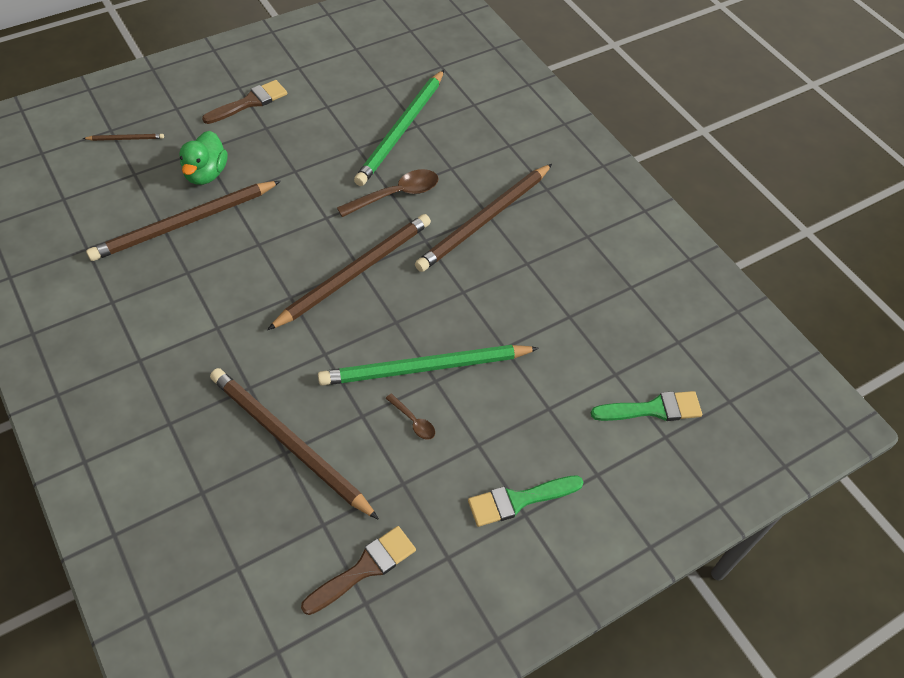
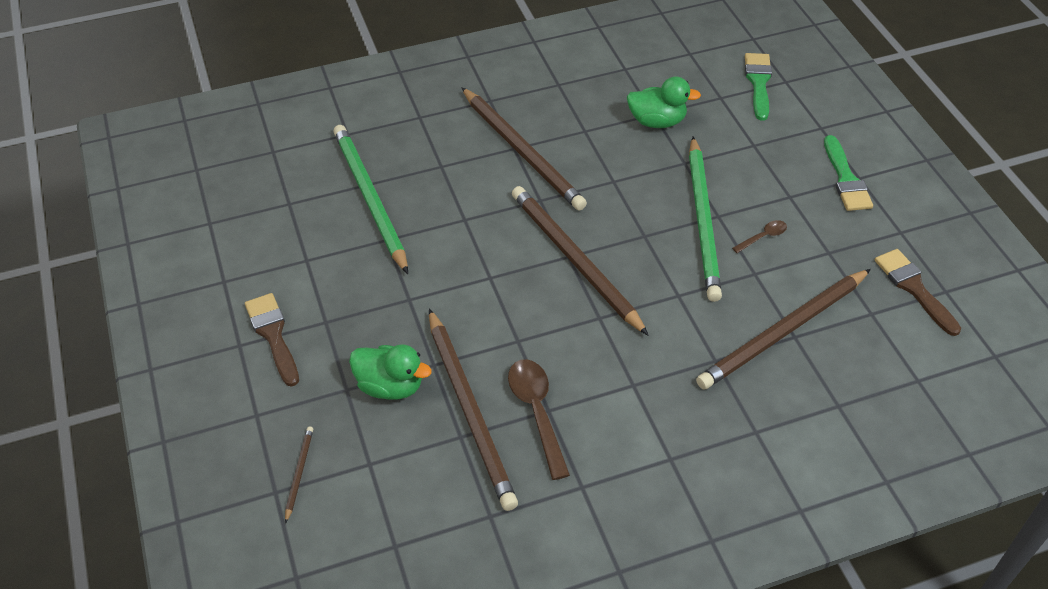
camera: 75 degrees left, 5 degrees down
brown spoon [337,169,439,217] -> brown spoon moved to [508,359,570,480]
green pencil [354,70,444,186] -> green pencil turned 150 degrees counterclockwise [333,125,408,274]
none -> green duck [627,77,701,128]

